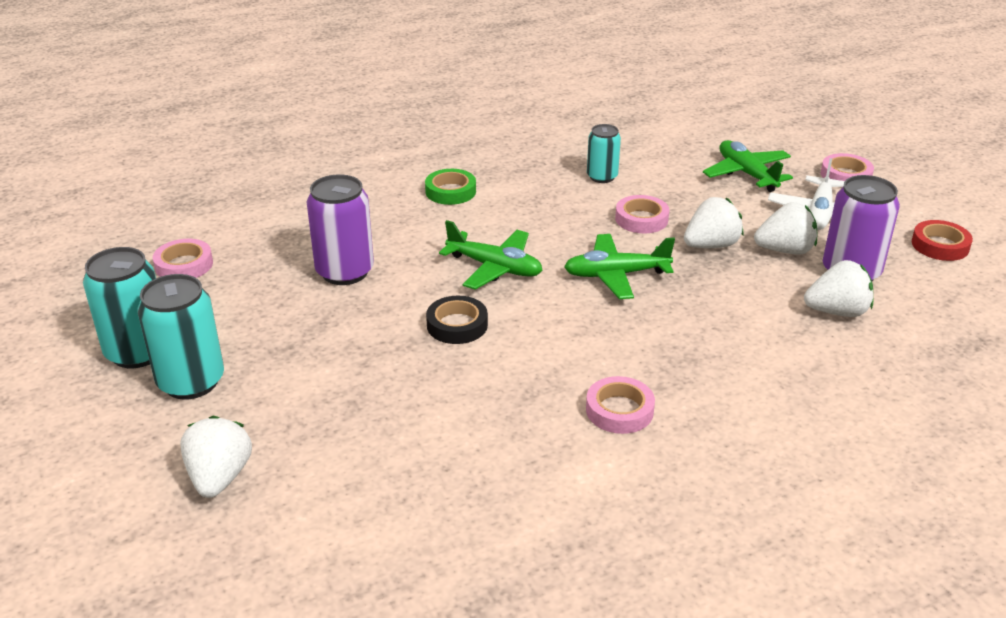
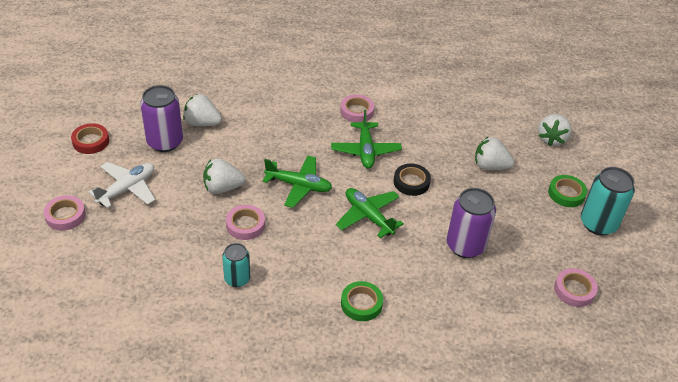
camera: 160 degrees left, 10 degrees up
turquoise can [137,274,224,399] -> green tape [548,175,587,207]
green plane [703,140,793,192] -> green plane moved to [331,110,402,169]
white strawberry [754,202,818,255] -> white strawberry moved to [475,137,514,170]

